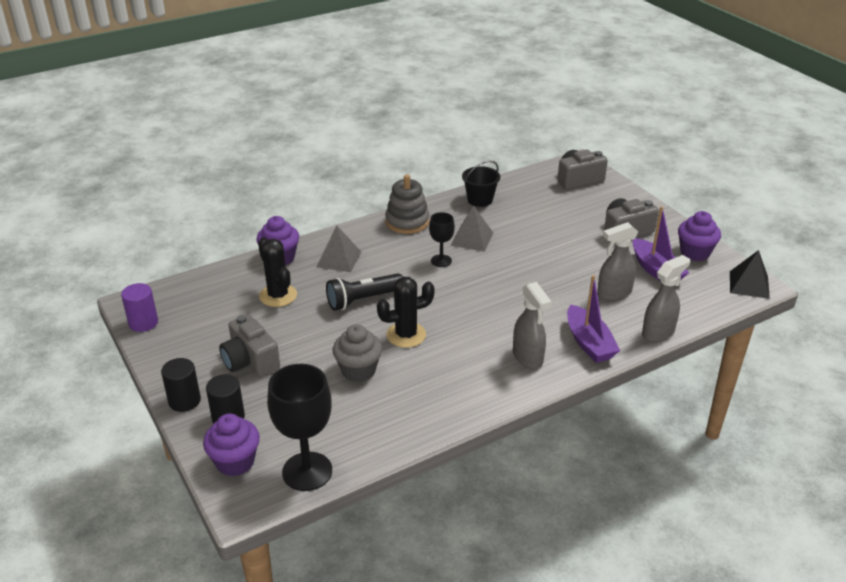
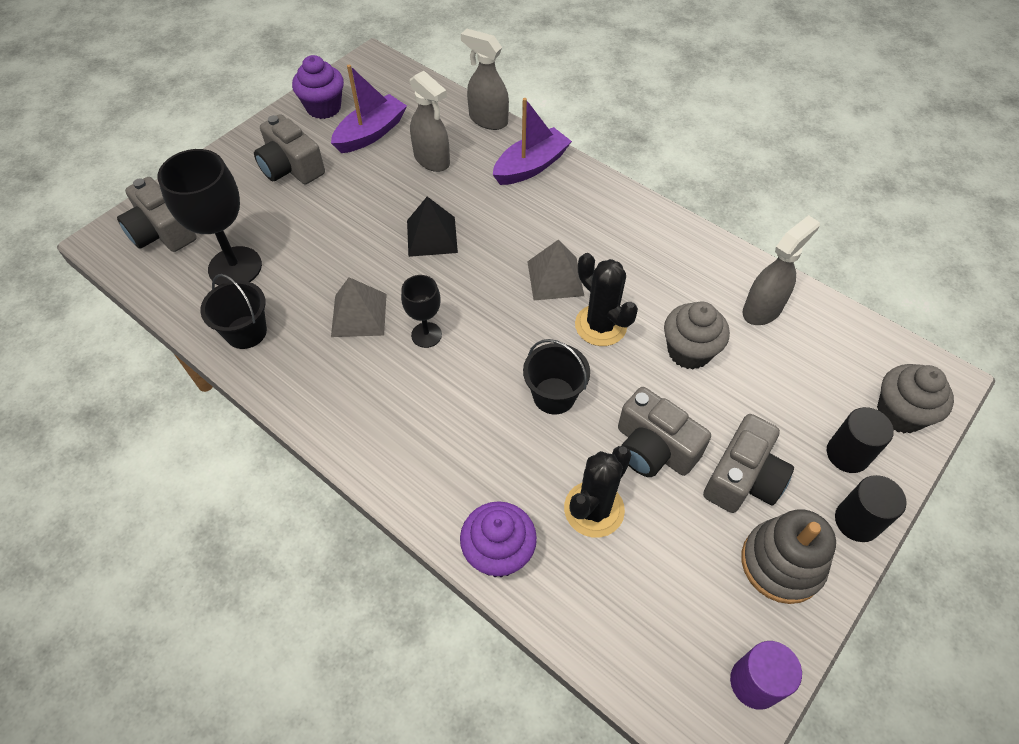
camera: 110 degrees left, 20 degrees up
purple cupcake [203,414,260,476] -> grey cupcake [877,364,954,433]
black goblet [267,364,332,491] -> black goblet moved to [157,149,262,286]
grey pyramid [316,226,361,272] -> grey pyramid moved to [527,239,584,300]
black flashlight [326,273,403,311] -> black bucket [523,339,590,415]
grey stacking toy [385,174,429,234] -> grey stacking toy moved to [741,509,836,604]
grey spray bottle [513,282,552,369] -> grey spray bottle moved to [743,215,820,325]
black pyramid [730,250,770,299] -> black pyramid moved to [407,197,458,257]
none -> grey camera [618,387,711,477]

